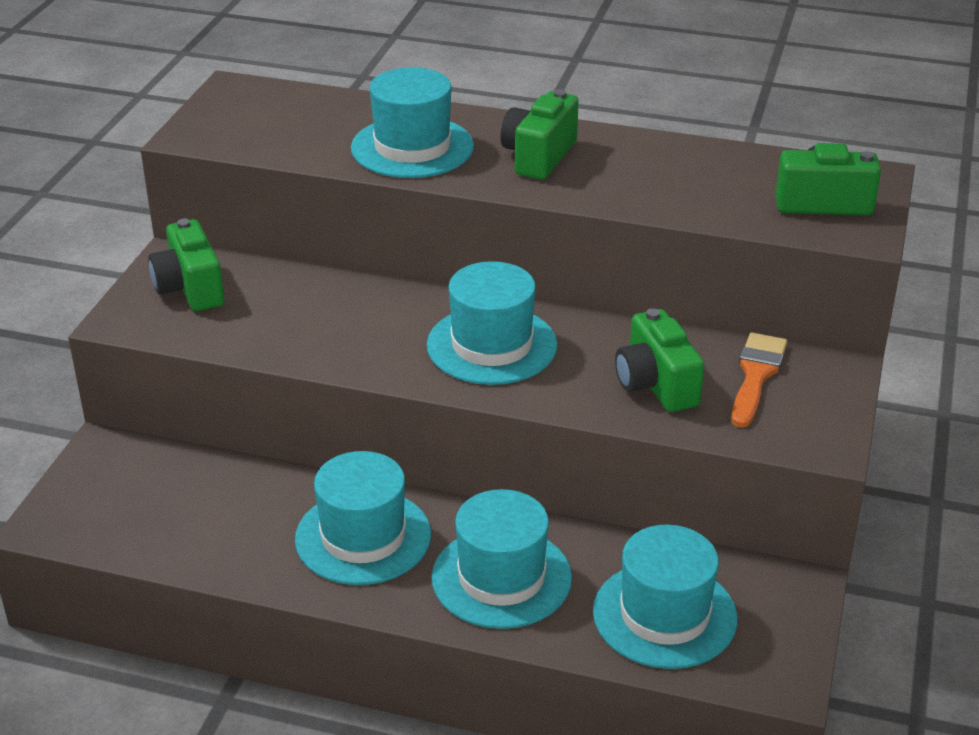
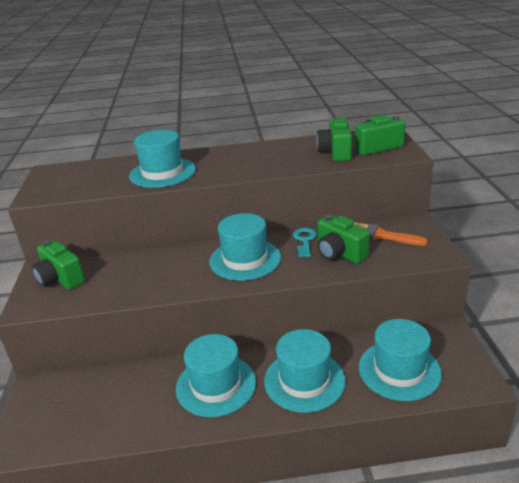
camera: 20 degrees left, 5 degrees down
green camera [500,89,579,180] -> green camera moved to [316,116,352,162]
orange brush [731,332,787,428] -> orange brush turned 60 degrees counterclockwise [354,222,428,246]
none -> turquoise key [293,228,317,257]

